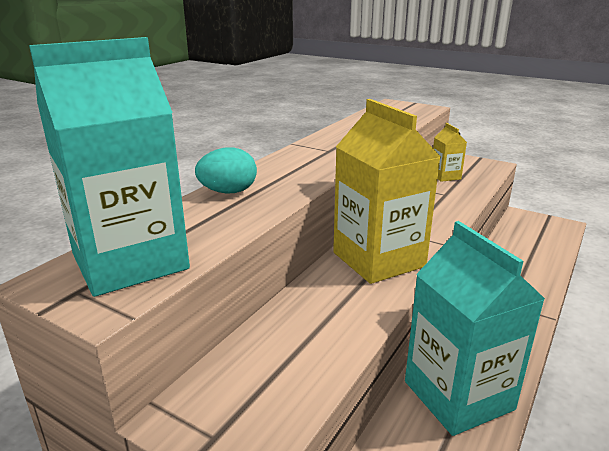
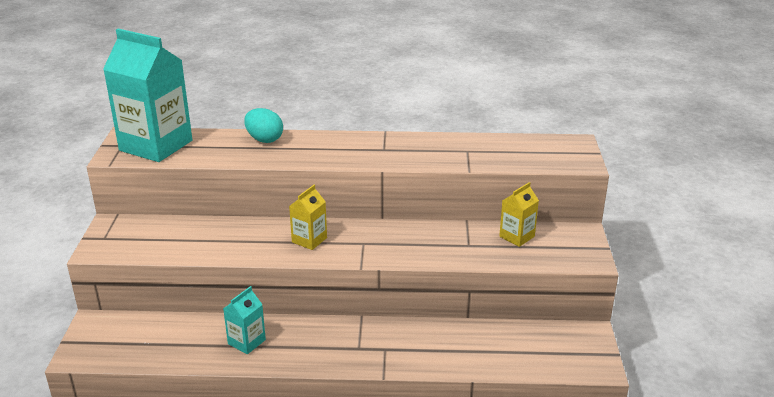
camera: 60 degrees right, 5 degrees up
yellow carton [333,99,441,284] -> yellow carton [289,185,327,250], size x0.47
turquoise carton [405,221,545,436] -> turquoise carton [223,286,266,354], size x0.47

